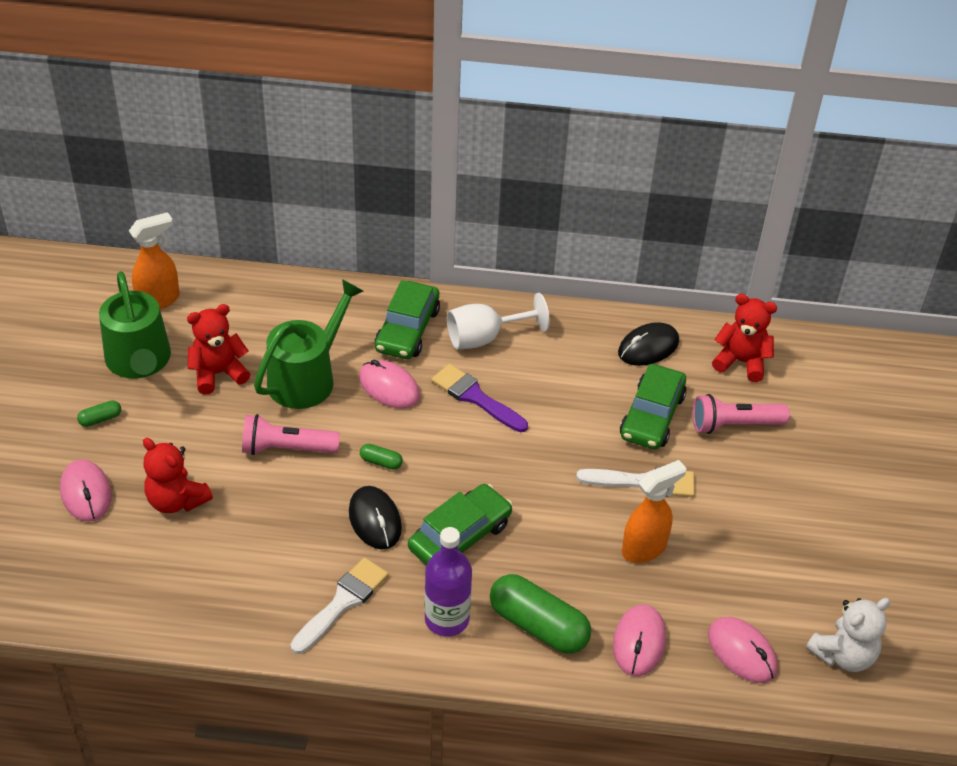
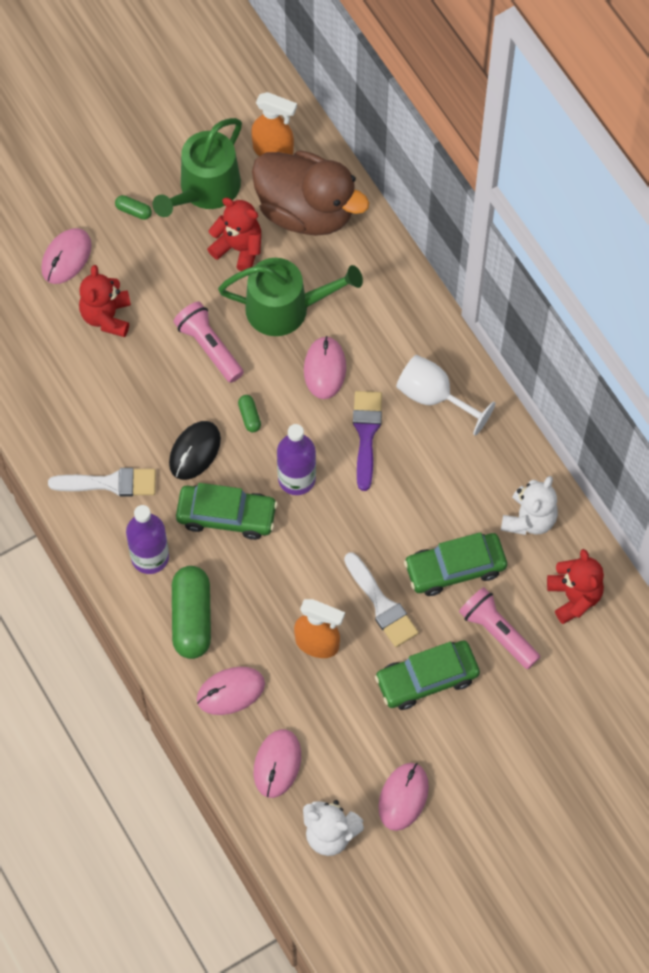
camera: 55 degrees right, 20 degrees up
green car [375,280,440,359] -> green car moved to [375,641,480,710]
black mouse [618,322,679,366] -> white teddy bear [501,476,558,535]
none -> brown duck [252,151,369,236]
none -> purple bottle [277,424,316,495]
none -> pink mouse [378,763,429,831]

